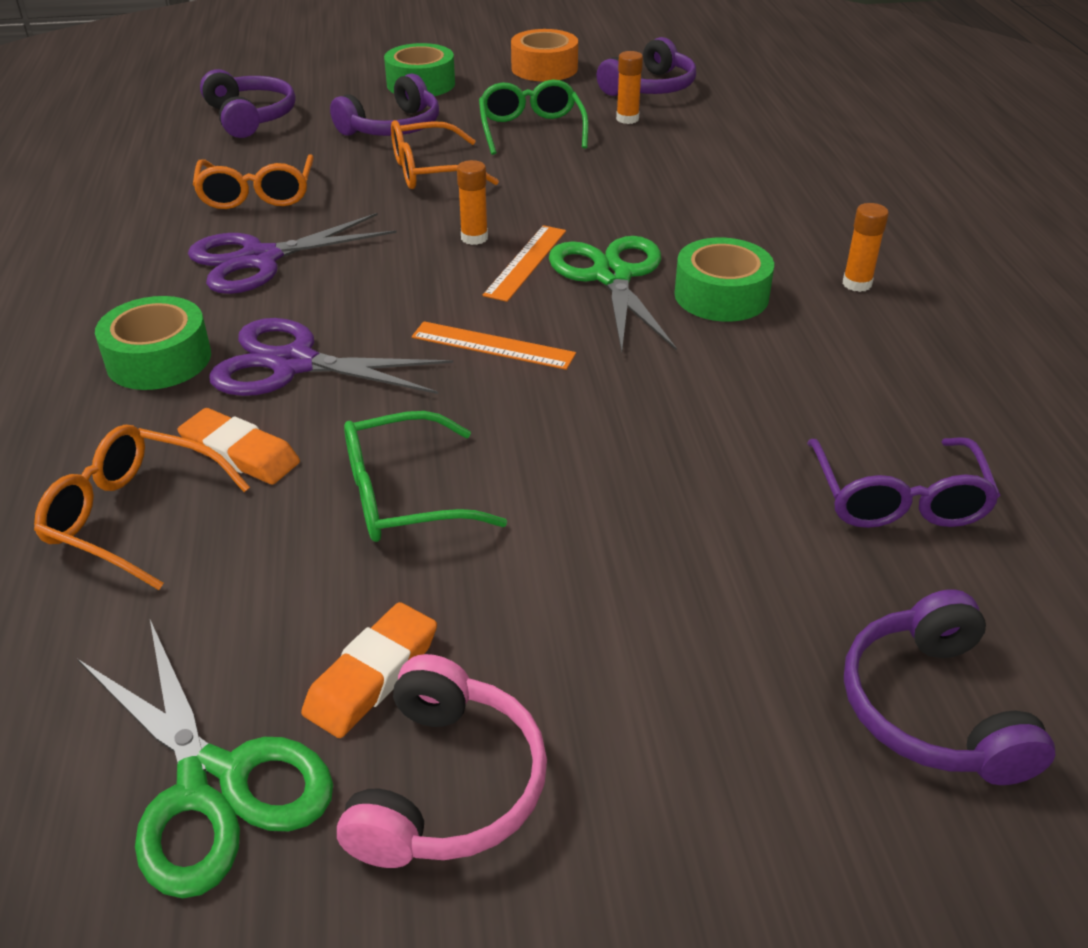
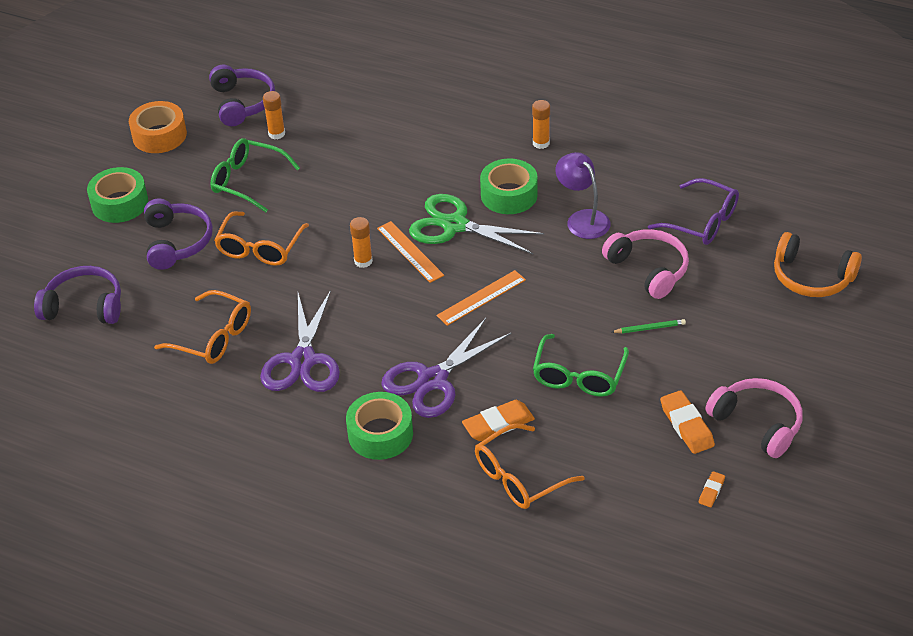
camera: 55 degrees left, 5 degrees up
green scissors [78,620,333,898] -> orange eraser [699,471,725,507]
purple headphones [844,589,1055,785] -> orange headphones [774,232,862,297]
none -> purple lamp [555,152,611,239]
none -> pink headphones [602,229,689,299]
none -> green pencil [612,319,686,333]

